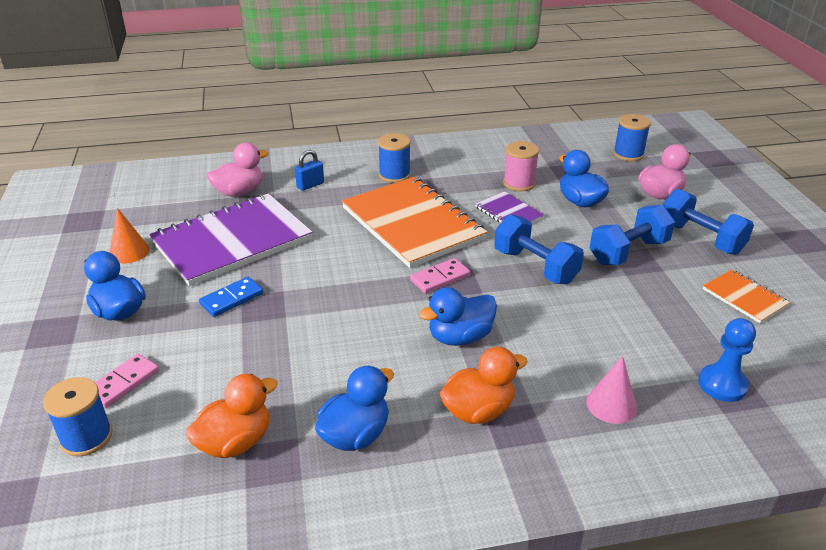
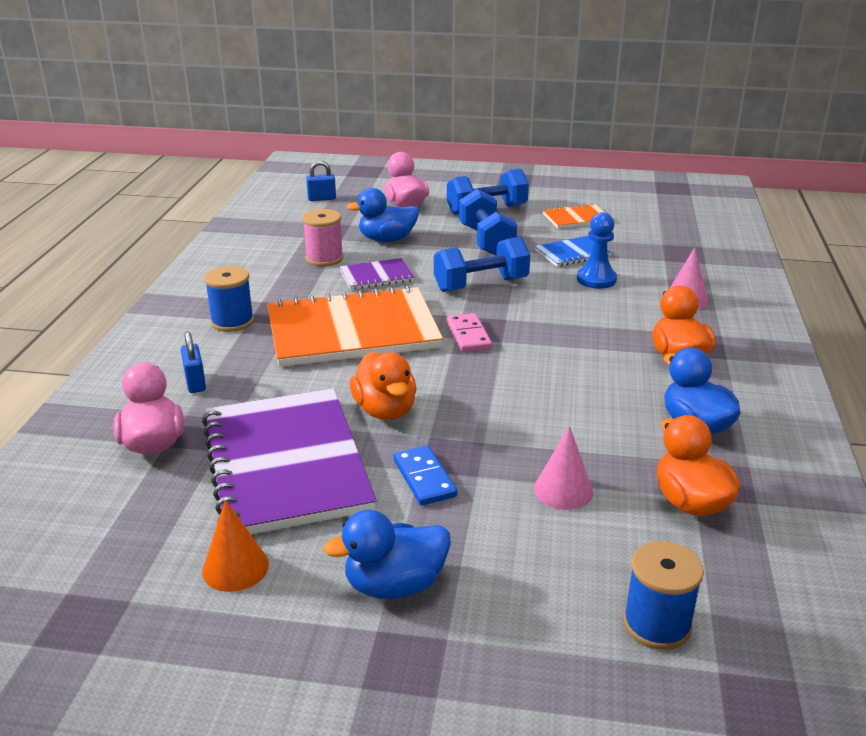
camera: 70 degrees left, 5 degrees down
pink domino [95,354,159,408] -> none
blue duck [419,287,497,346] -> none
blue spool [613,114,651,161] -> blue padlock [306,161,336,201]
blue pawn [698,318,756,402] -> blue pawn moved to [577,212,617,289]
none -> orange duck [350,352,417,420]
none -> pink cone [534,426,593,510]
none -> blue notebook [535,236,612,267]

